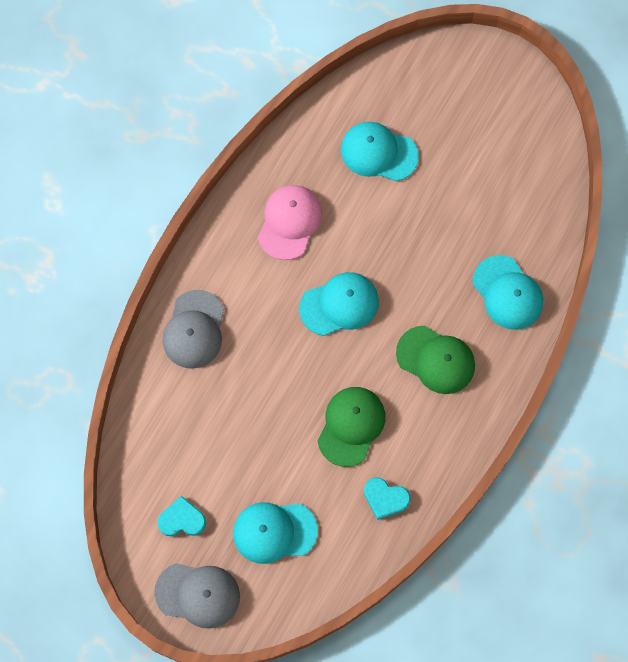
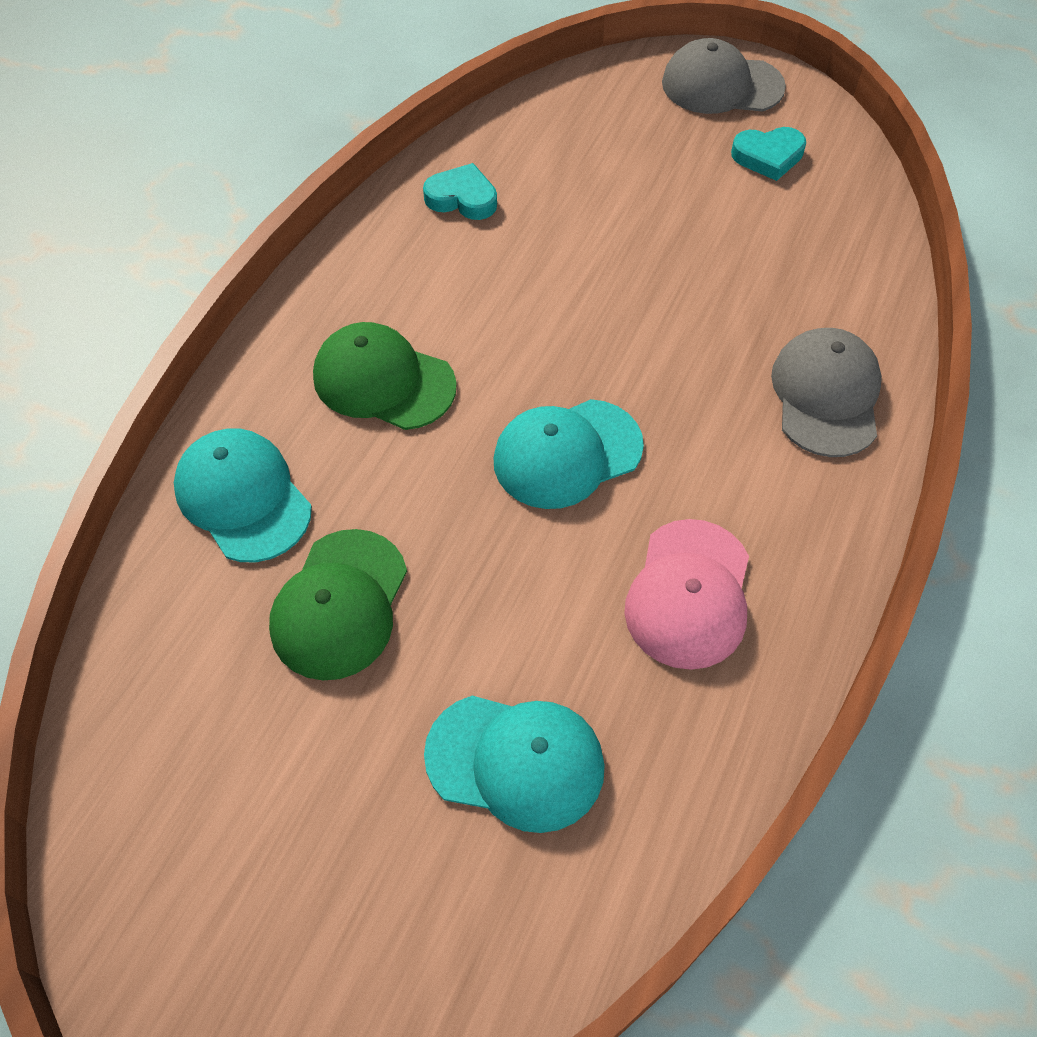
camera: 175 degrees right, 15 degrees down
turquoise cap [233,502,318,564] -> none
green cap [318,387,385,467] -> green cap moved to [269,529,407,680]

